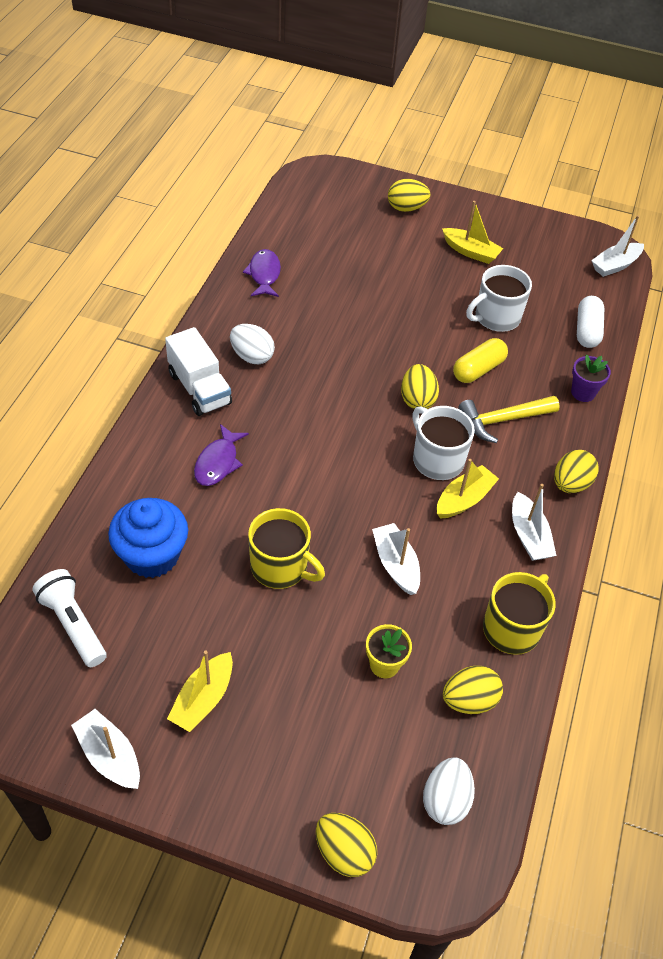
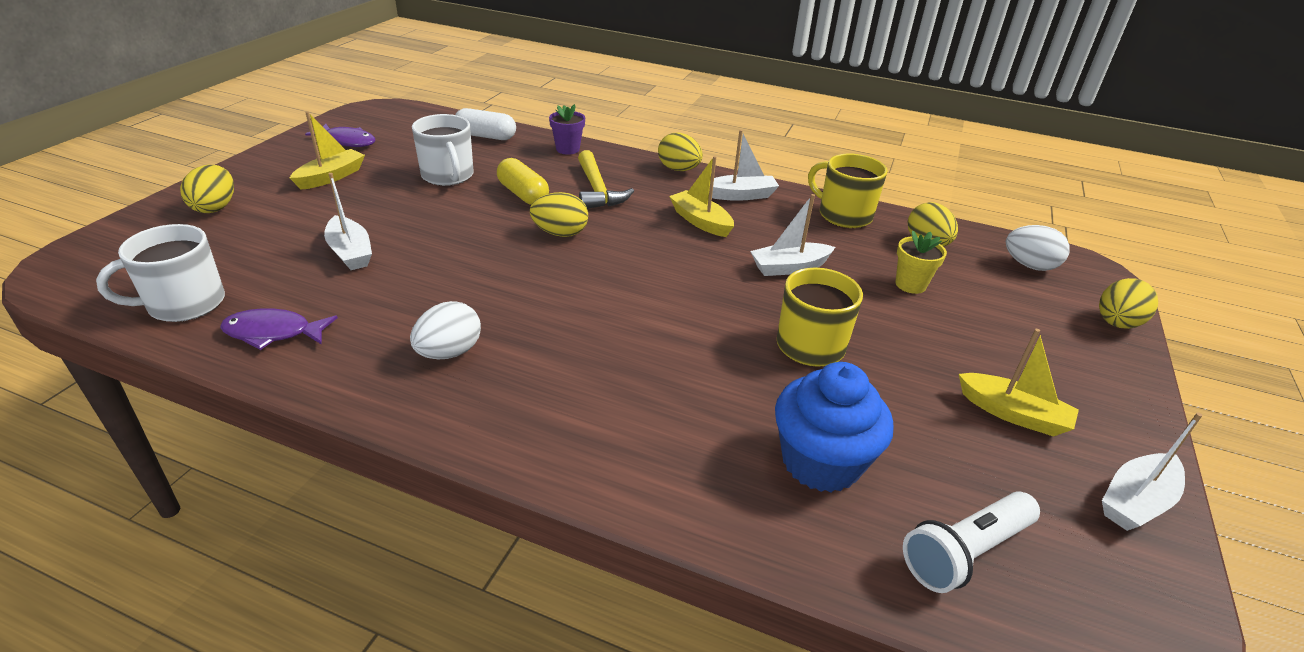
camera: 85 degrees left, 15 degrees down
white truck [165,327,232,416] -> none
purple fish [194,424,249,486] -> purple fish moved to [305,124,375,147]
white mug [412,406,475,480] -> white mug moved to [96,224,225,322]
white boat [591,215,644,277] -> white boat moved to [324,173,372,270]

